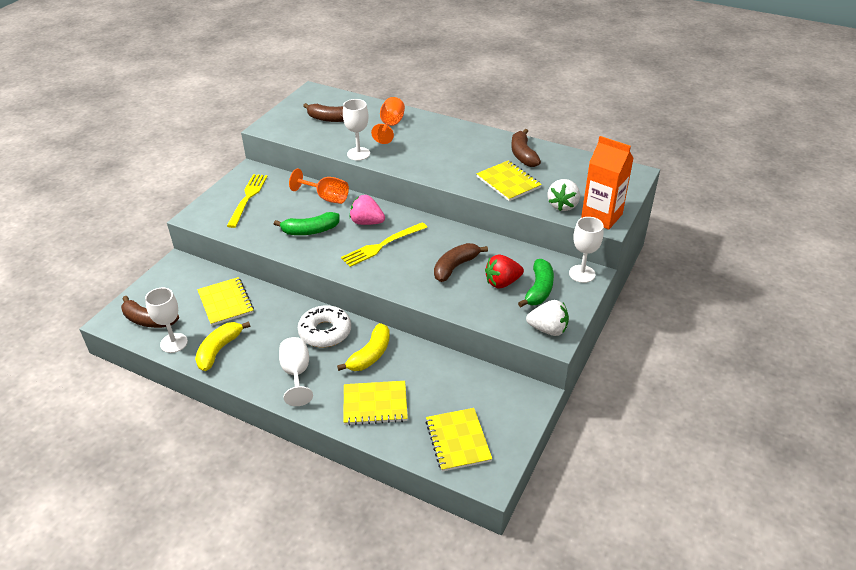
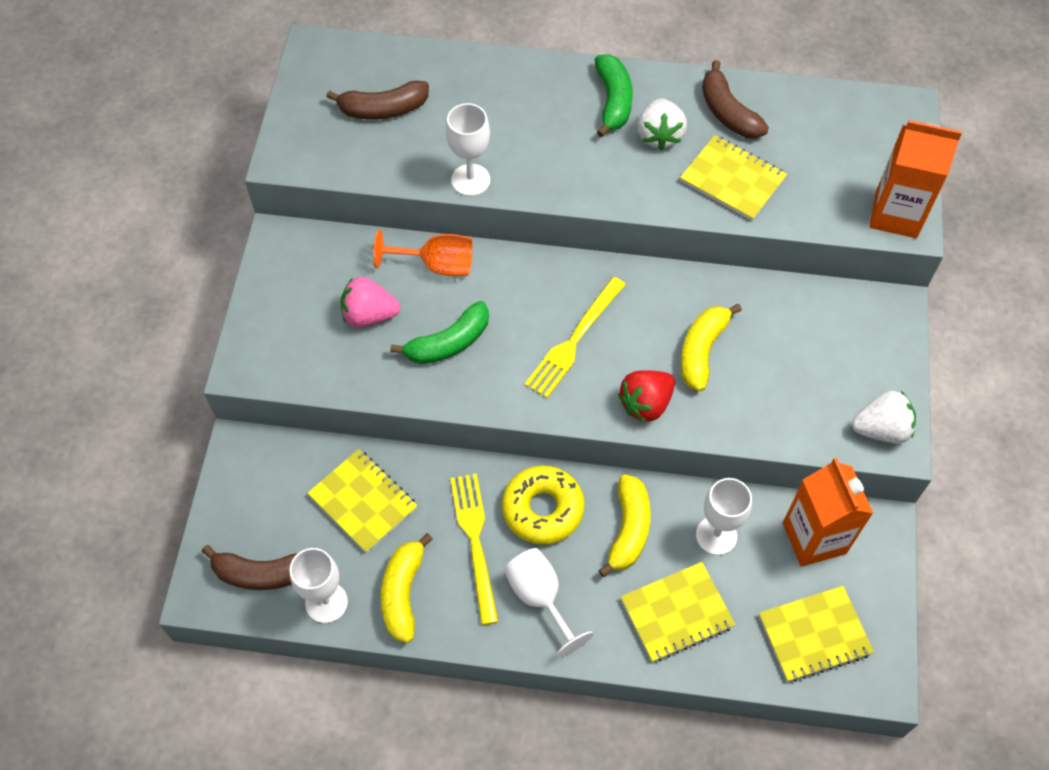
camera: 20 degrees left, 20 degrees up
yellow fork [227,174,268,228] -> yellow fork moved to [450,474,499,625]
white donut [298,305,351,347] -> yellow donut [502,465,585,544]
pink strawberry [350,195,385,225] -> pink strawberry moved to [340,277,400,327]
orange goblet [371,97,405,144] -> none
yellow notebook [426,408,492,472] -> yellow notebook turned 75 degrees counterclockwise [759,586,874,682]
brown banana [434,243,488,282] -> yellow banana [681,304,742,391]
red strawberry [485,254,524,288] -> red strawberry moved to [618,370,675,423]
green banana [518,259,554,307] -> green banana moved to [595,54,633,137]
white strawberry [548,179,580,211] -> white strawberry moved to [637,98,687,150]
white goblet [569,217,604,283] -> white goblet moved to [696,478,752,555]
none -> orange carton [783,457,873,567]

